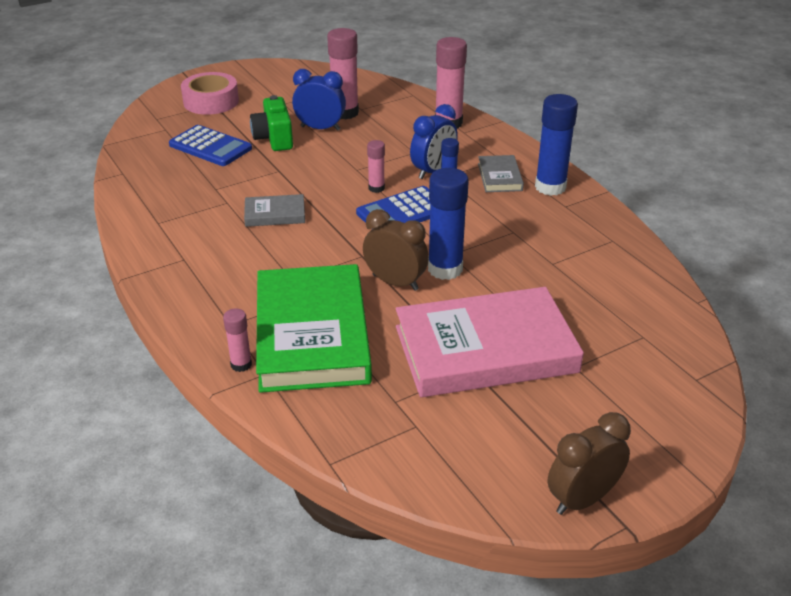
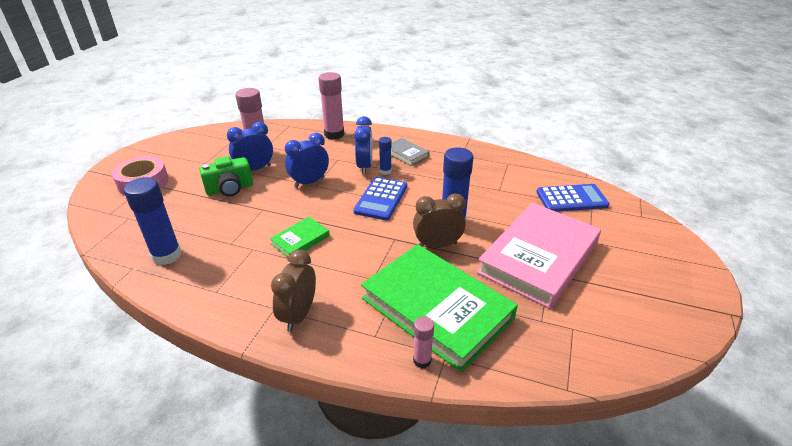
camera: 40 degrees left, 0 degrees up
blue calculator [169,125,252,166] -> blue calculator moved to [536,184,610,212]
grey book [244,194,305,227] -> green book [270,217,330,257]
green camera [250,95,293,151] -> green camera turned 60 degrees counterclockwise [199,156,253,196]
pink glue stick [367,140,385,193] -> none
blue glue stick [535,94,578,196] -> blue glue stick moved to [124,177,181,265]
brown clock [547,412,631,515] -> brown clock moved to [271,250,316,332]
none -> blue clock [285,133,329,188]

